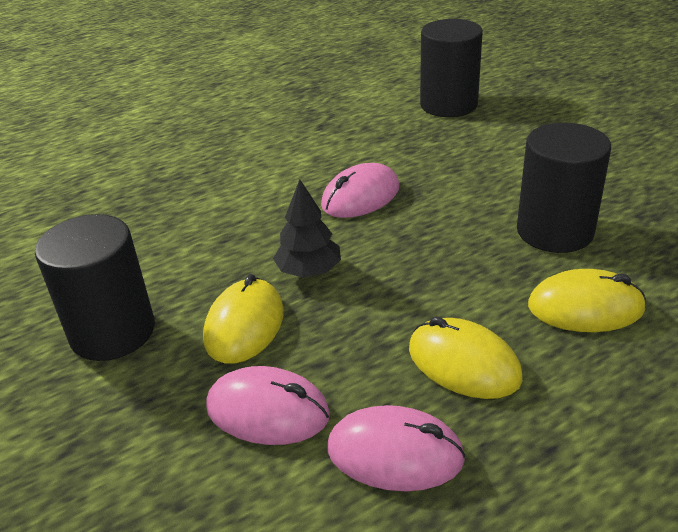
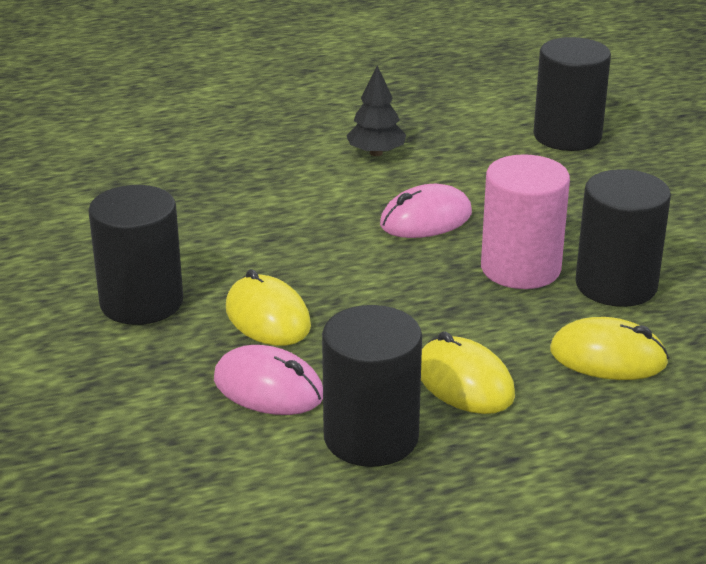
camera: 10 degrees right, 5 degrees down
yellow mouse [203,274,284,364] -> yellow mouse turned 60 degrees counterclockwise [226,269,311,346]
black tree [273,179,341,278] -> black tree moved to [346,65,406,156]
pink mouse [327,405,466,491] -> black cylinder [322,305,422,467]
none -> pink cylinder [481,154,570,289]

